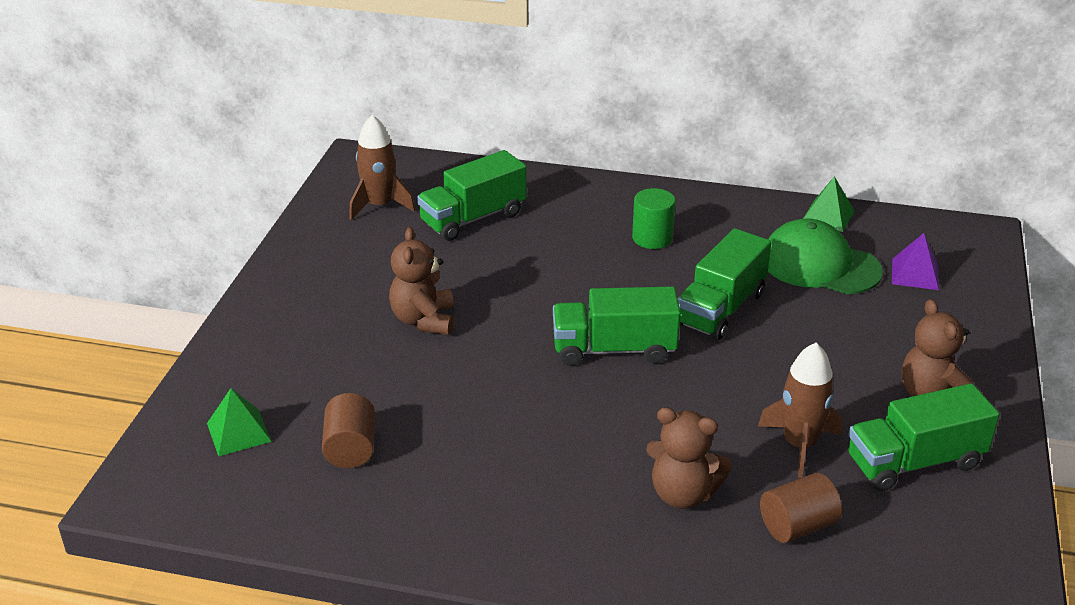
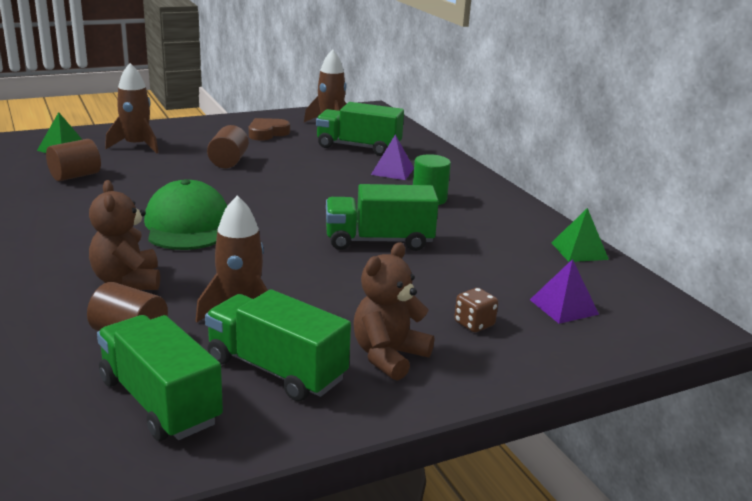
camera: 50 degrees right, 10 degrees down
brown teddy bear [389,227,454,335] -> brown cylinder [207,125,249,168]
green truck [553,287,681,366] -> green truck moved to [97,315,223,441]
green cap [768,218,883,294] -> green cap moved to [144,179,227,250]
none -> brown rocket [105,63,159,153]
none -> brown heart [249,118,290,140]
none -> purple pyramid [371,135,414,180]
none -> brown dice [454,288,498,332]

